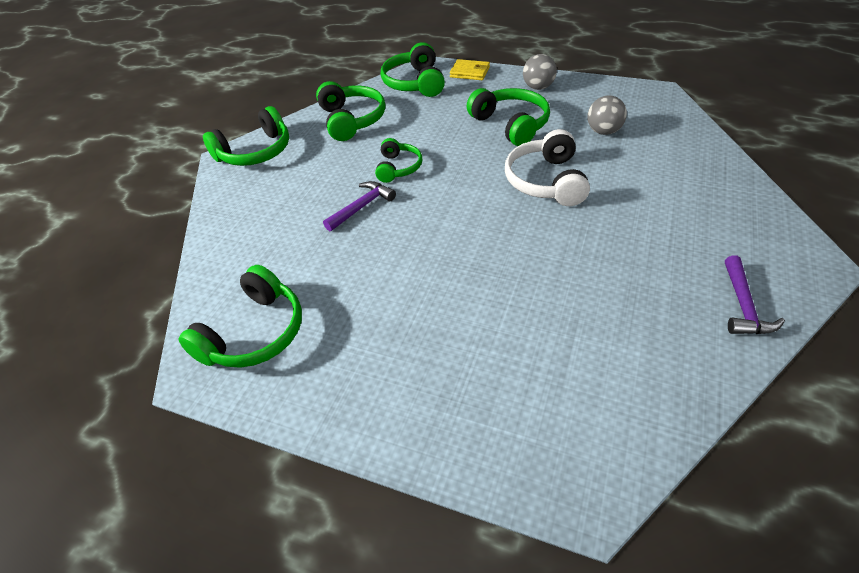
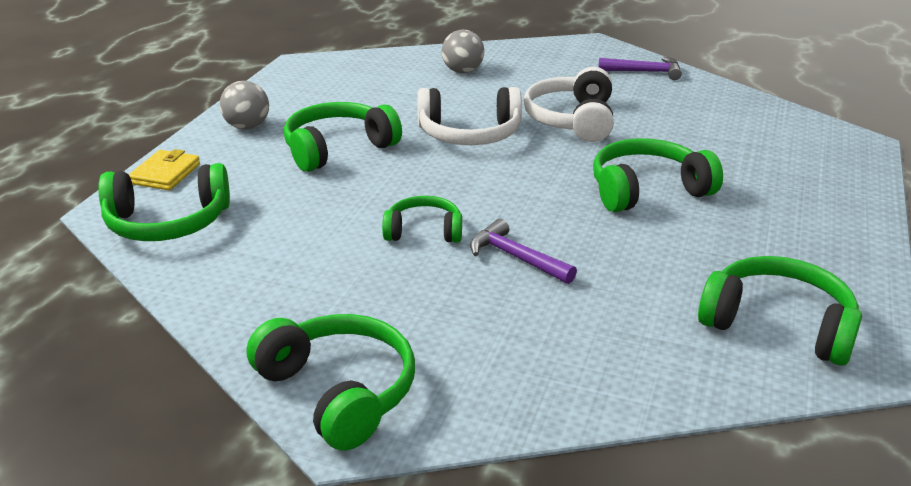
camera: 95 degrees left, 15 degrees down
green headphones [316,81,385,141] -> green headphones moved to [593,138,723,212]
grey ball [588,96,627,135] -> grey ball moved to [442,30,484,73]
none -> white headphones [524,67,614,142]

